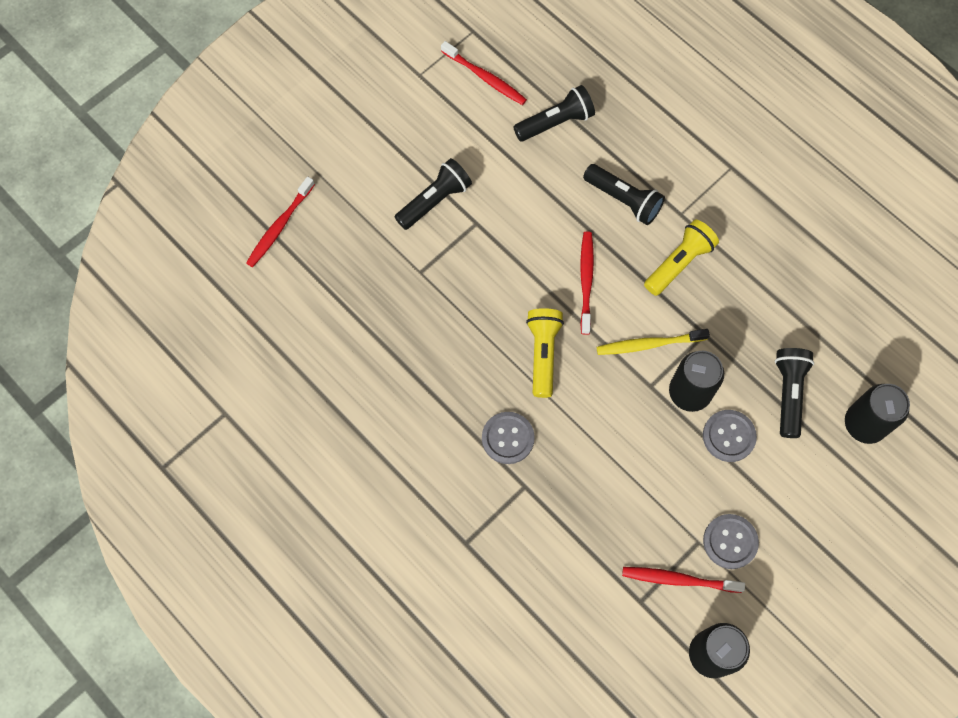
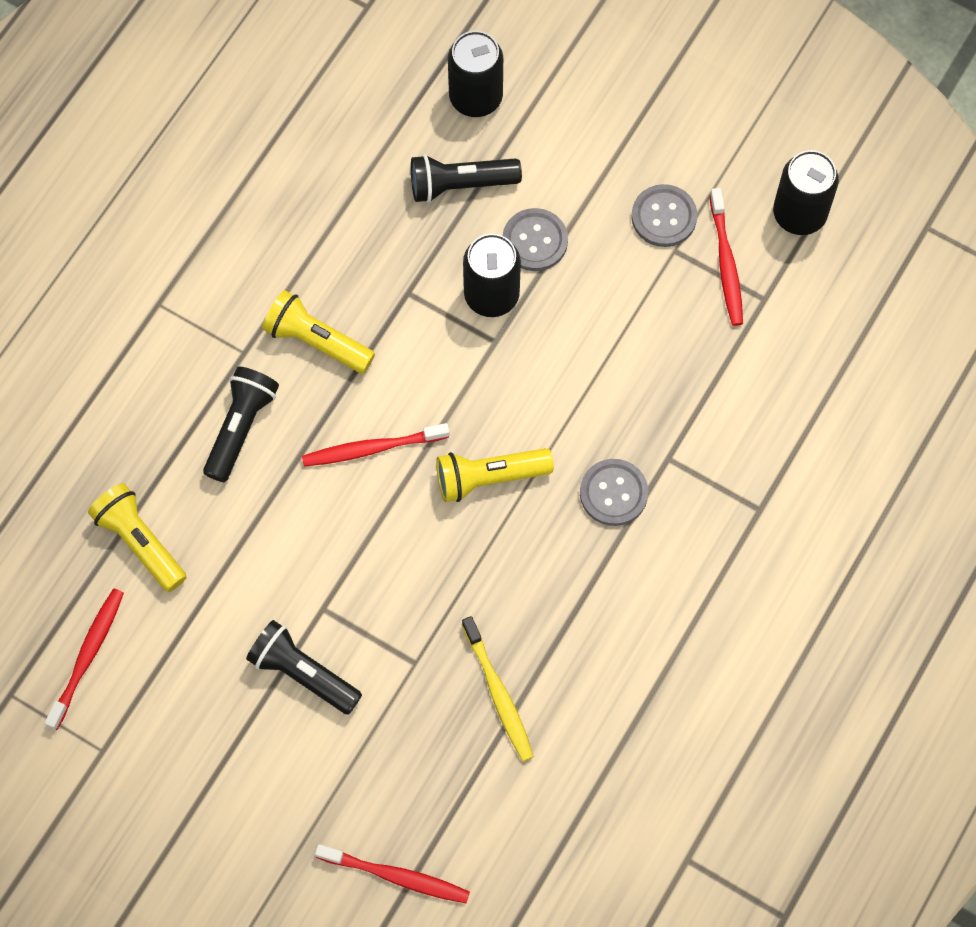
camera: 105 degrees left, 0 degrees up
black flashlight [513,85,595,142] -> yellow flashlight [88,483,187,592]
yellow toothbrush [597,329,710,355] -> yellow toothbrush moved to [462,616,534,762]

